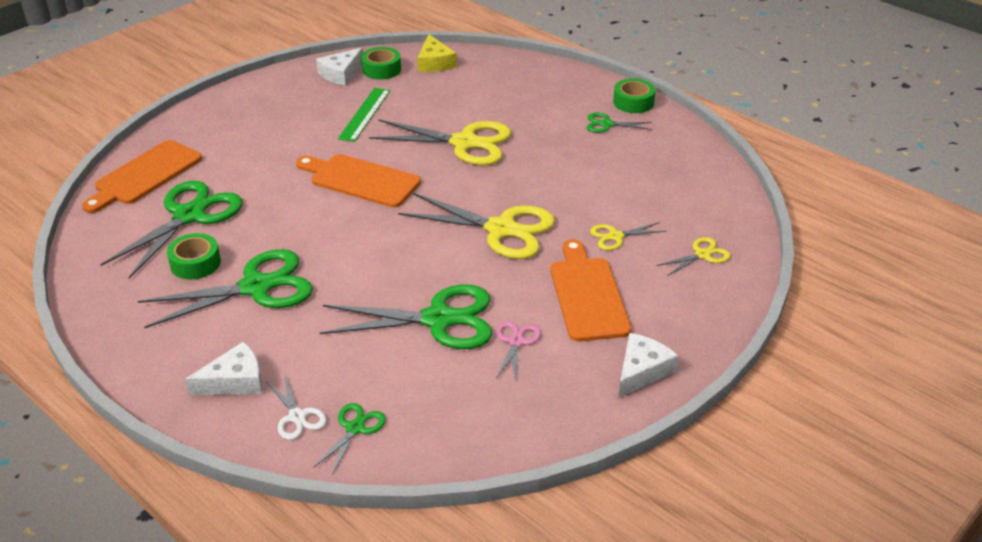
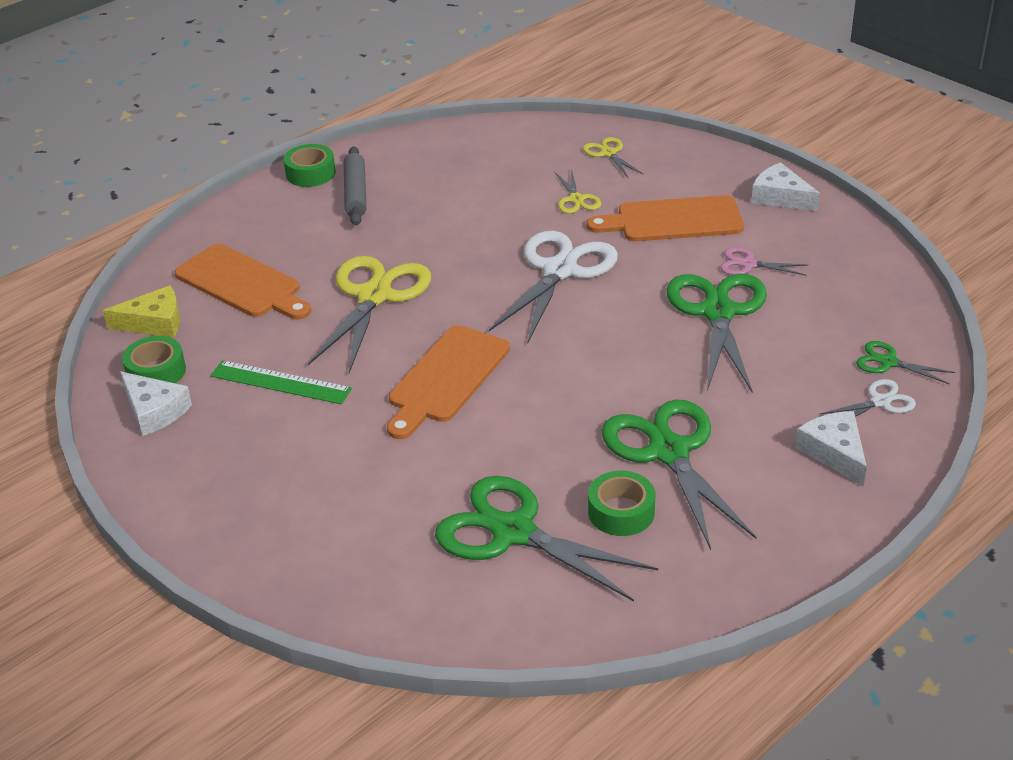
camera: 85 degrees left, 0 degrees up
orange cutting board [82,140,202,213] -> orange cutting board moved to [175,244,311,319]
yellow scissors [398,193,555,259] -> white scissors [489,231,618,342]
green scissors [587,113,652,133] -> grey rolling pin [344,146,367,225]

